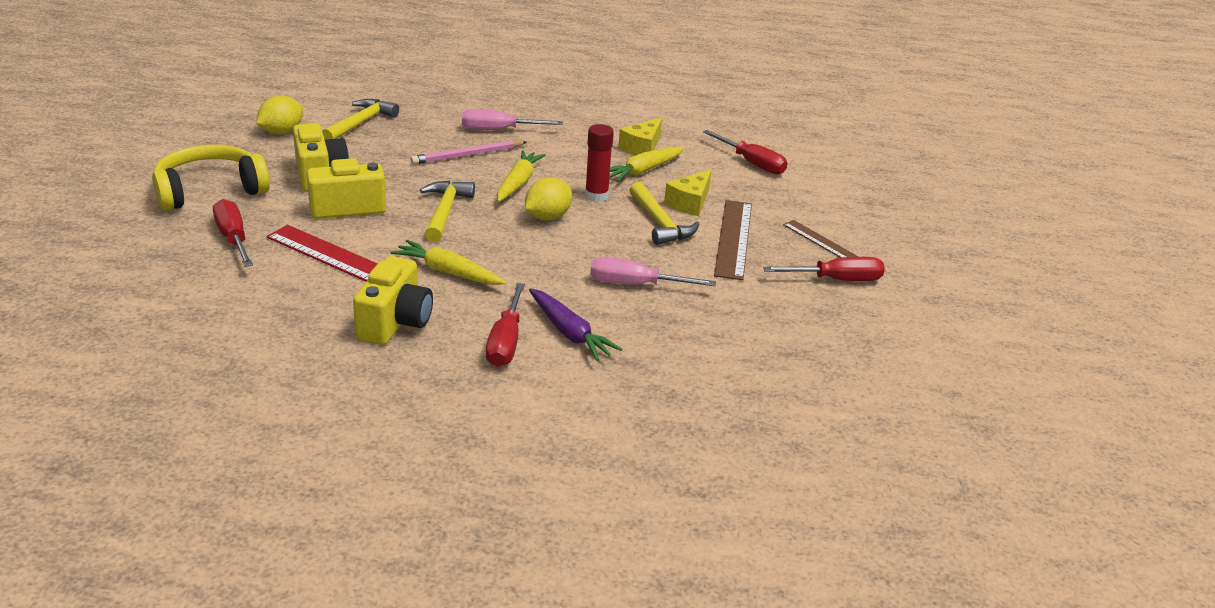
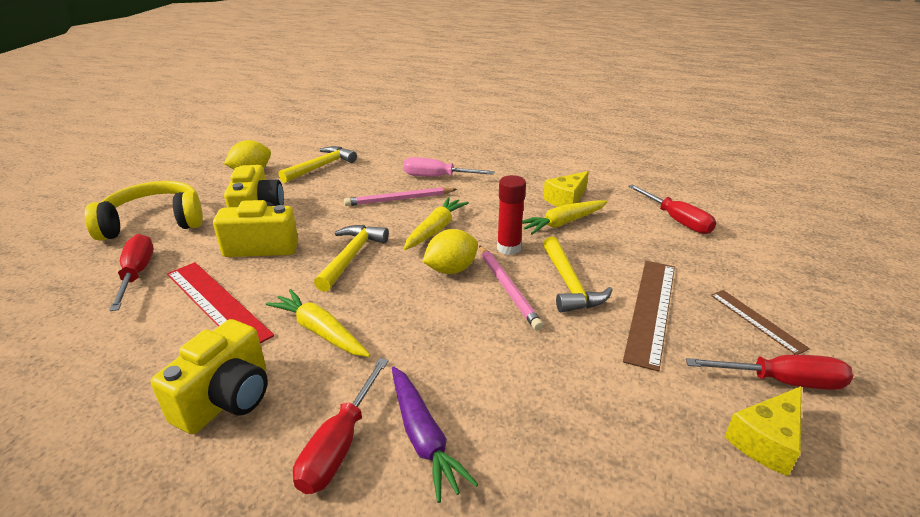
camera: 15 degrees right, 0 degrees up
pink screwdriver [590,257,716,286] -> none
yellow cheese [664,170,712,216] -> yellow cheese moved to [724,386,801,476]
none -> pink pencil [479,245,543,330]

